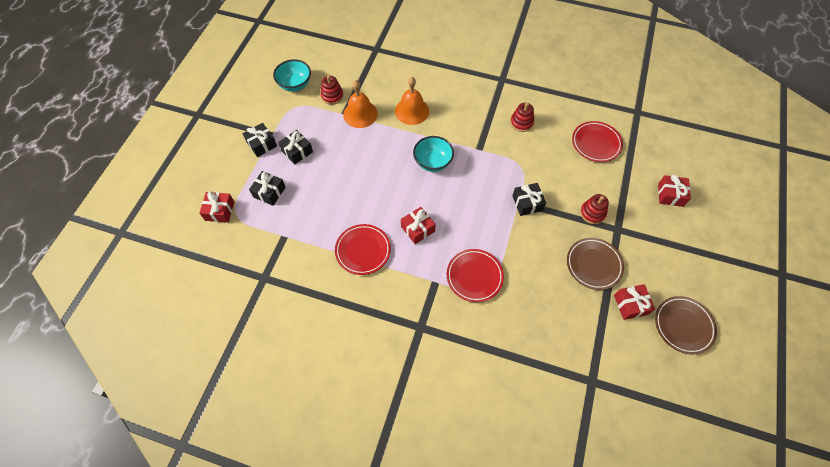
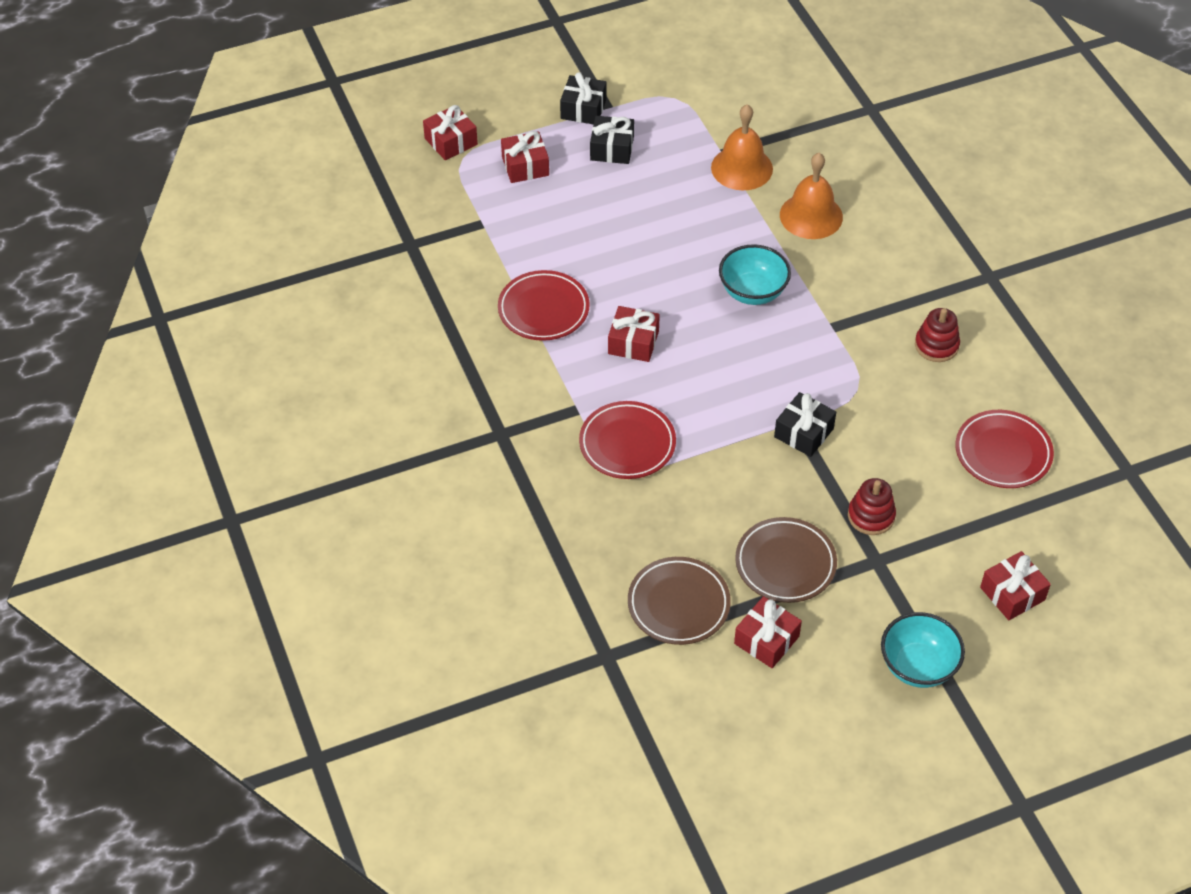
camera: 50 degrees right, 10 degrees down
black gift [249,171,286,206] -> red gift [501,131,549,183]
turquoise bowl [273,59,311,92] -> turquoise bowl moved to [881,612,965,688]
red stacking toy [320,76,343,105] -> none
brown plate [655,296,717,355] -> brown plate moved to [628,557,731,645]

